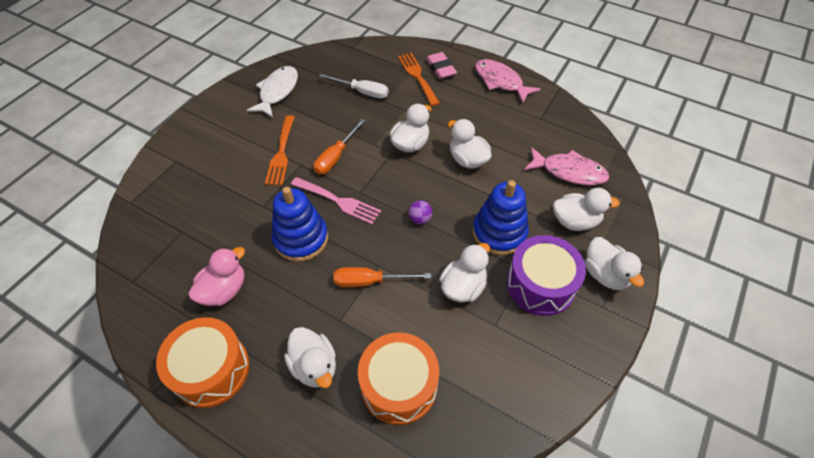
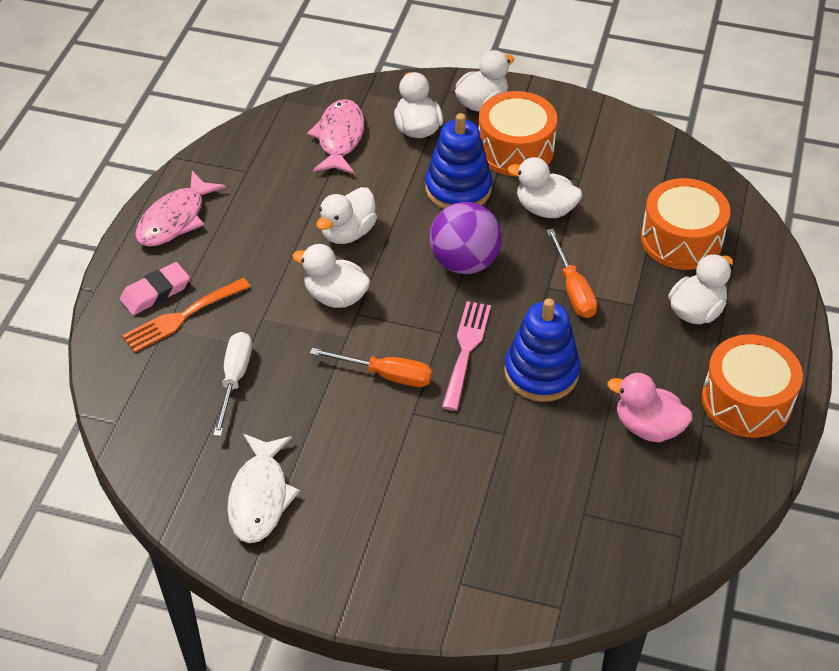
camera: 105 degrees left, 5 degrees down
white fish [247,66,298,118] -> white fish turned 90 degrees counterclockwise [227,434,300,543]
orange fork [265,115,295,185] -> none
purple ball [409,200,432,224] -> purple ball [430,202,502,274], size x2.30
purple drum [507,235,586,316] -> orange drum [479,91,557,176]

